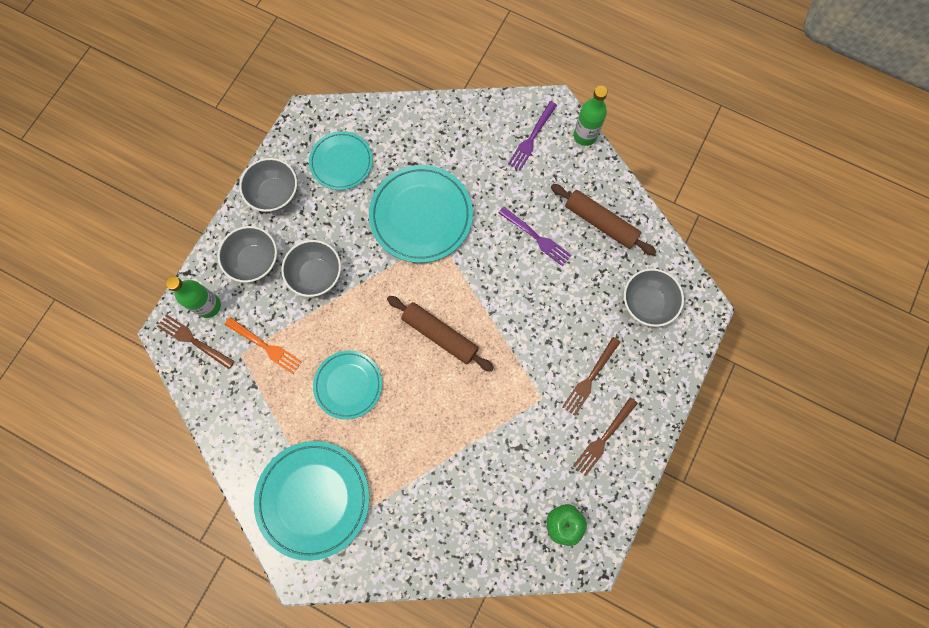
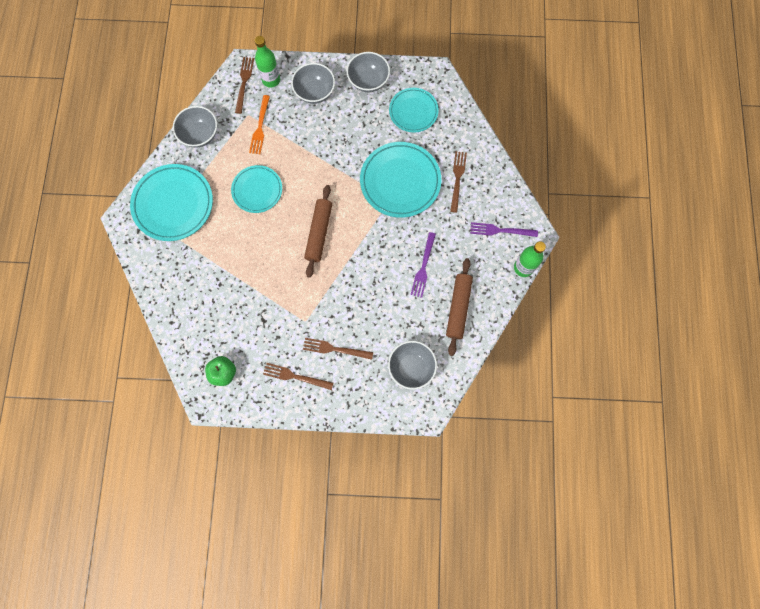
camera: 65 degrees right, 0 degrees up
grey bowl [281,240,341,297] -> grey bowl moved to [173,106,217,148]
none -> brown fork [450,151,467,213]

